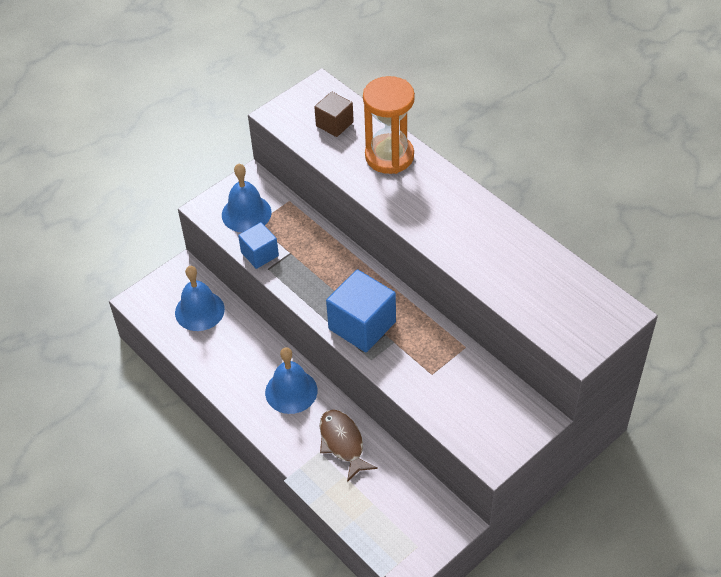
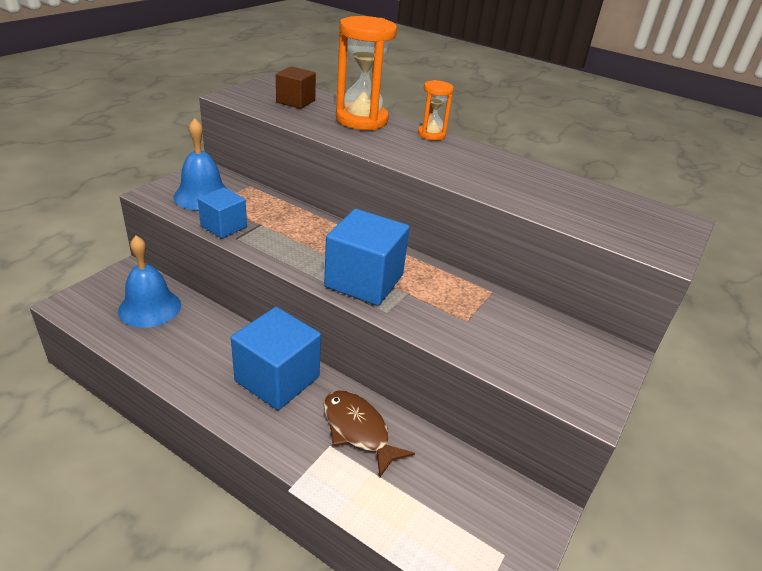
camera: 20 degrees left, 15 degrees down
blue bell [265,347,318,414] -> blue cube [231,307,321,410]
none -> orange hourglass [418,80,454,140]

